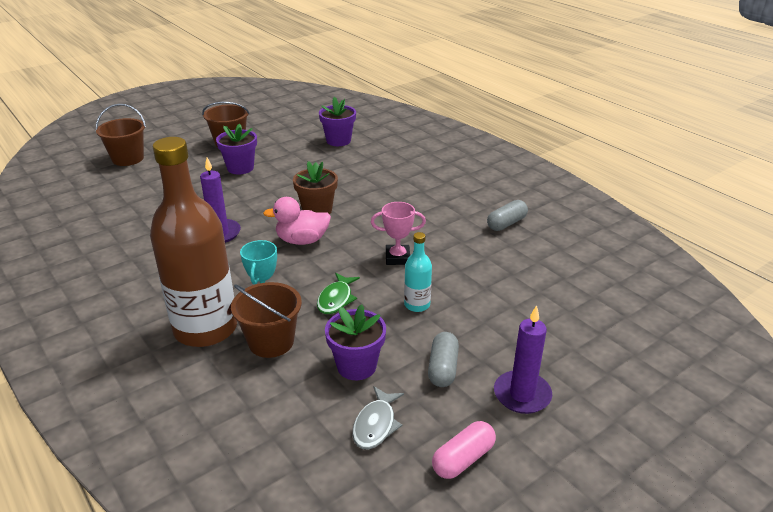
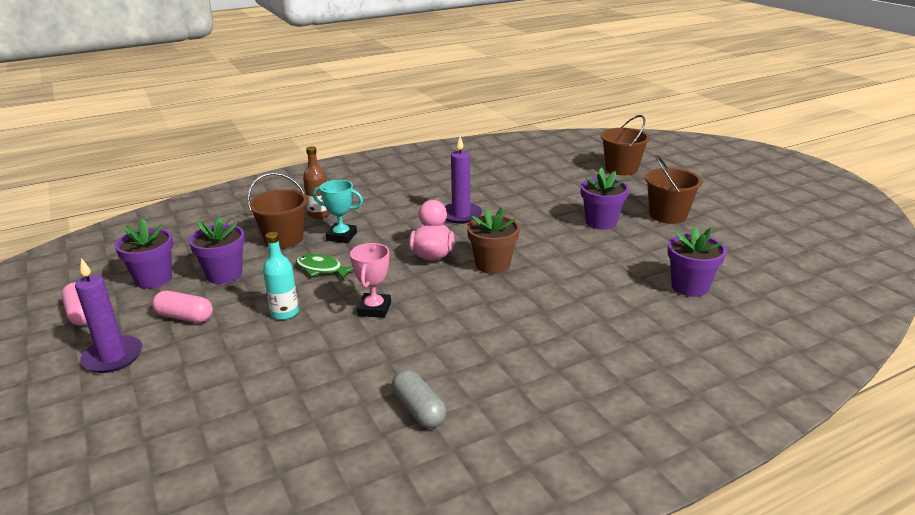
camera: 100 degrees right, 5 degrees down
brown bottle [150,137,237,347] -> brown bottle [303,146,330,219], size x0.43
grey fish [352,386,404,449] -> purple flower pot [115,218,173,288]
grey capsule [428,332,459,387] -> pink capsule [152,291,213,323]

